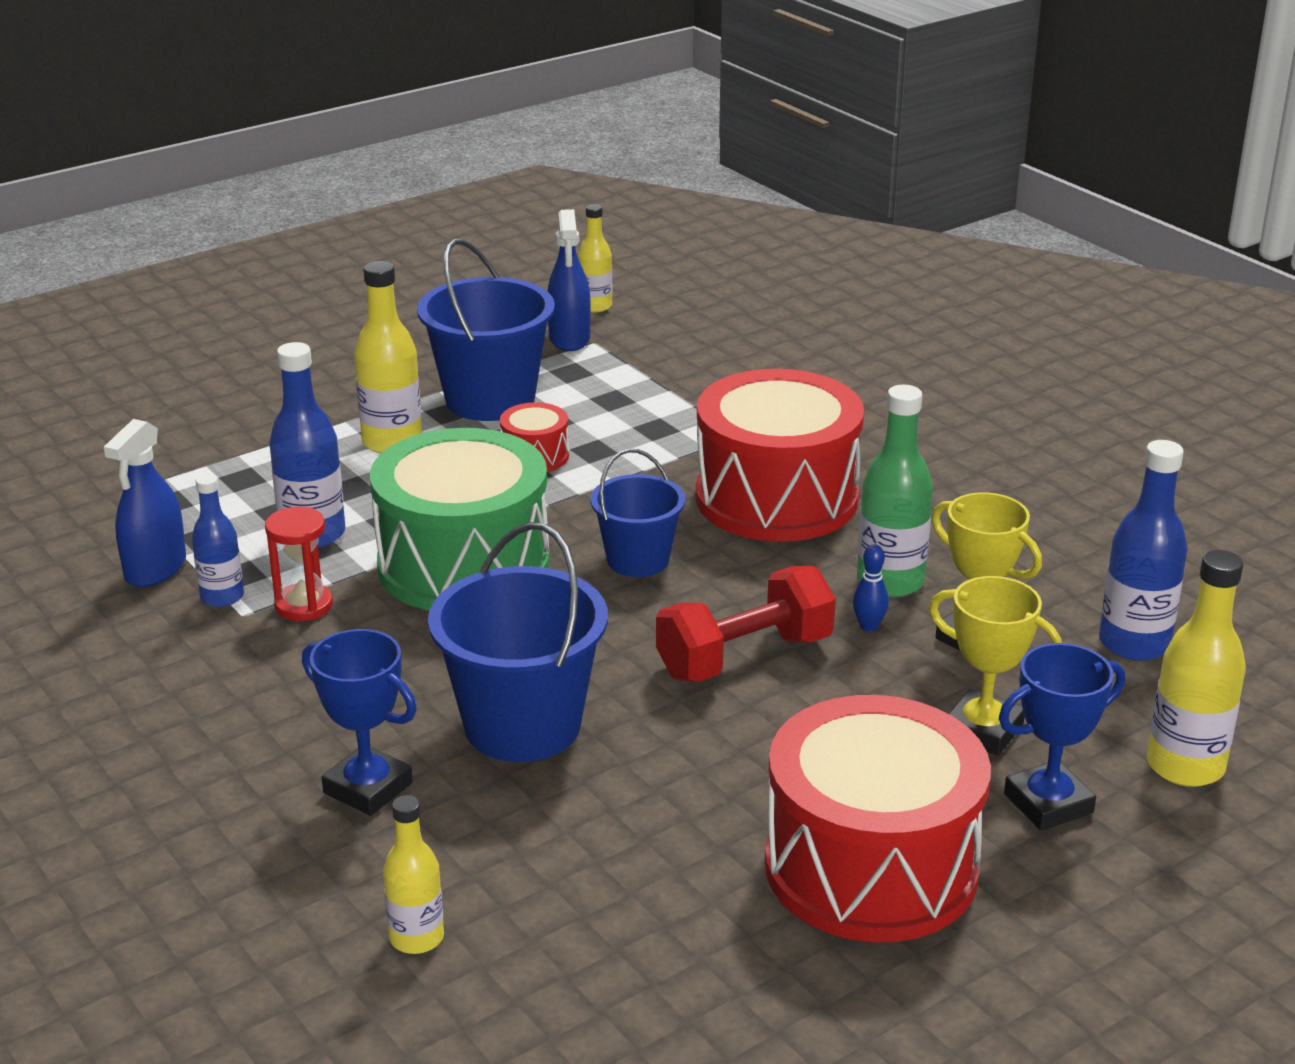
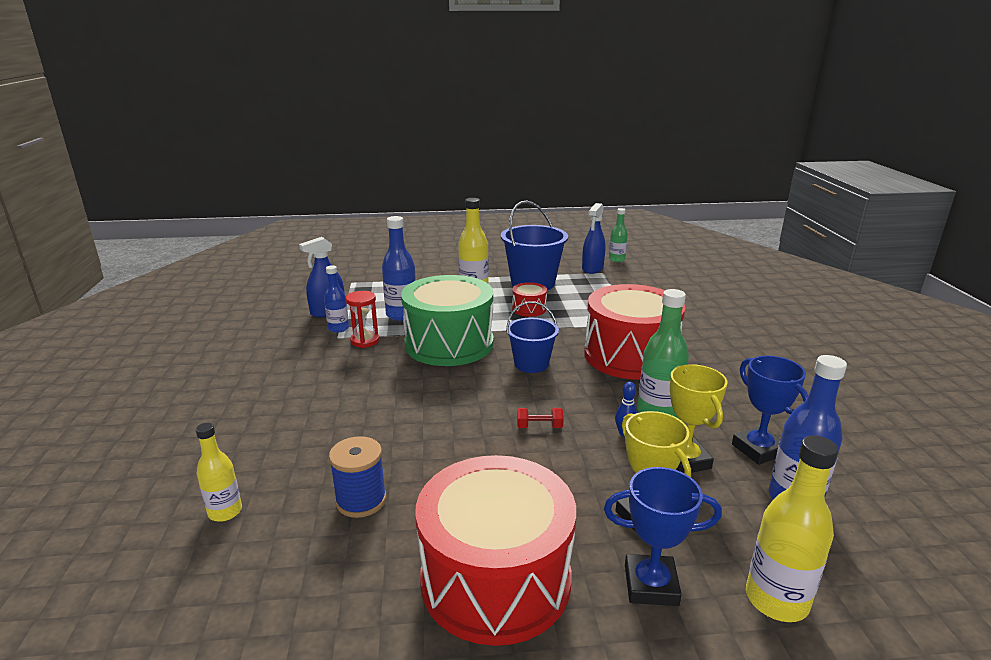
camera: 30 degrees right, 5 degrees down
blue trophy [302,629,417,816] -> blue trophy moved to [732,356,808,465]
blue bucket [428,522,608,762] -> none
yellow bottle [578,204,612,312] -> green bottle [609,208,628,262]
red dumbbell [656,566,836,682] -> red dumbbell [517,408,564,428], size x0.44
none -> blue spool [329,436,386,518]

